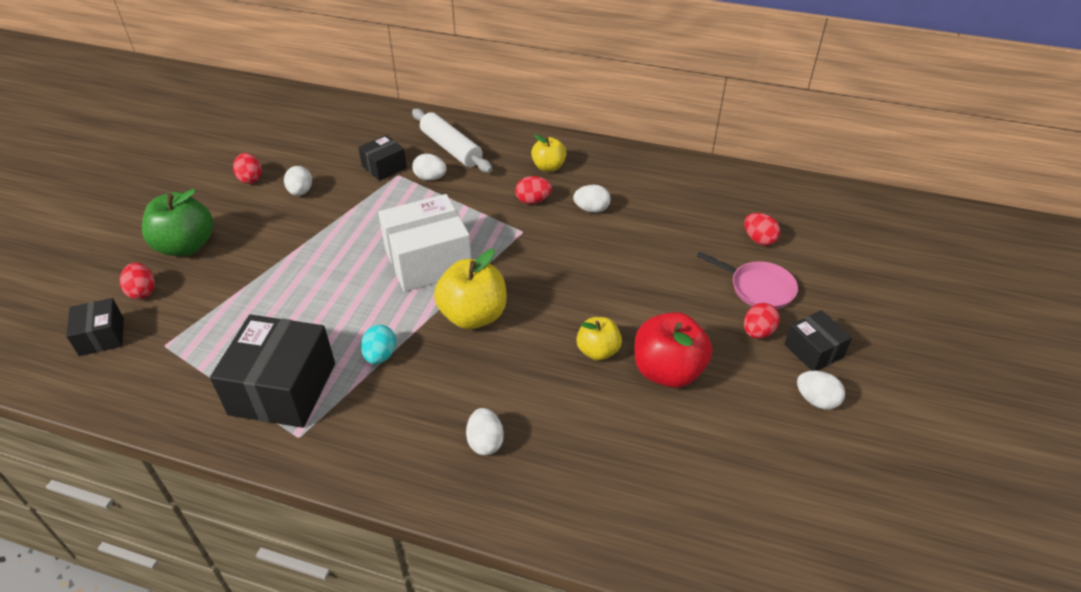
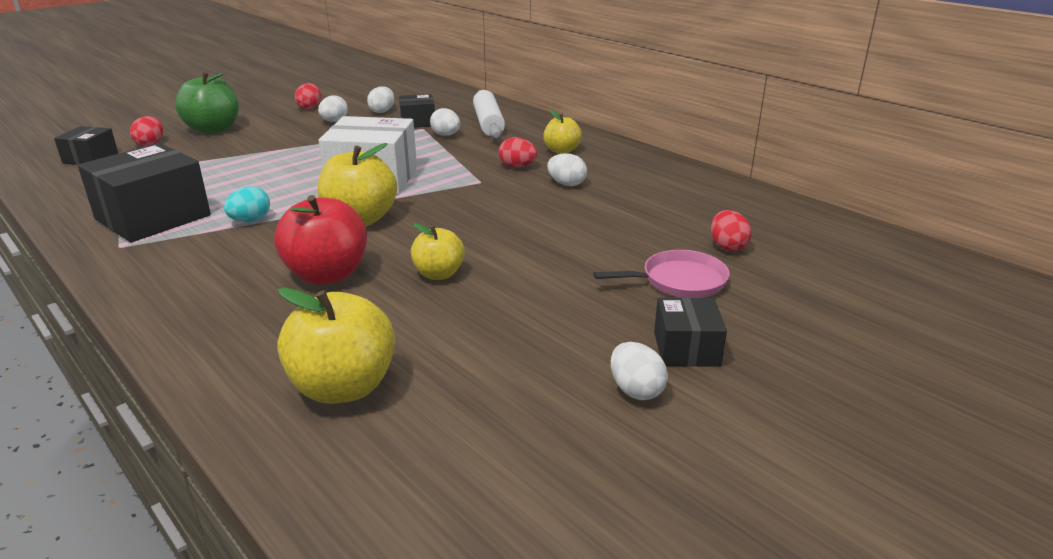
camera: 30 degrees right, 15 degrees down
white egg [466,408,504,455] -> white egg moved to [367,86,394,113]
red apple [634,312,712,388] -> red apple moved to [274,195,367,285]
pink pan [697,252,798,309] -> pink pan turned 75 degrees counterclockwise [594,250,730,298]
red egg [744,303,780,339] -> none
none -> yellow apple [277,288,395,404]

